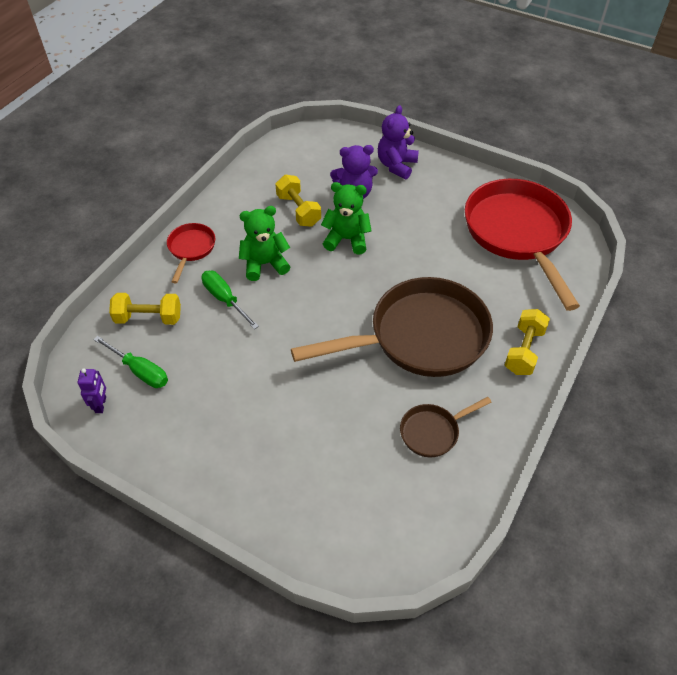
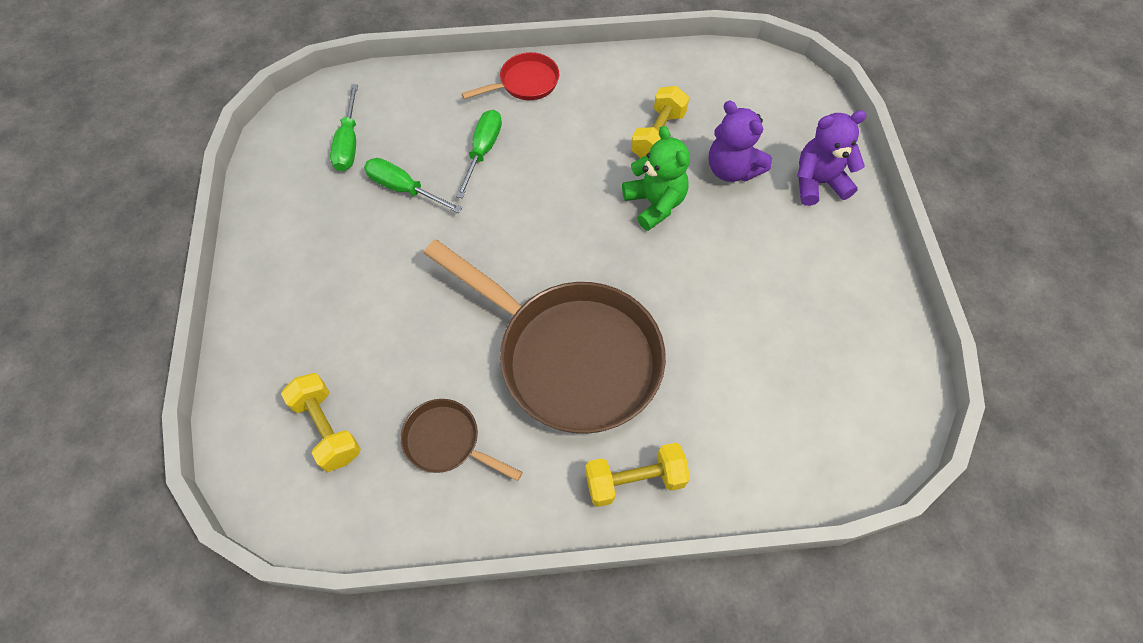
camera: 55 degrees right, 10 degrees up
purple robot [78,368,106,413] -> none
yellow dumbbell [109,293,181,325] -> yellow dumbbell moved to [281,373,361,472]
green teddy bear [239,206,290,281] -> none
red pan [465,179,580,311] -> none
none -> green screwdriver [364,158,462,213]

